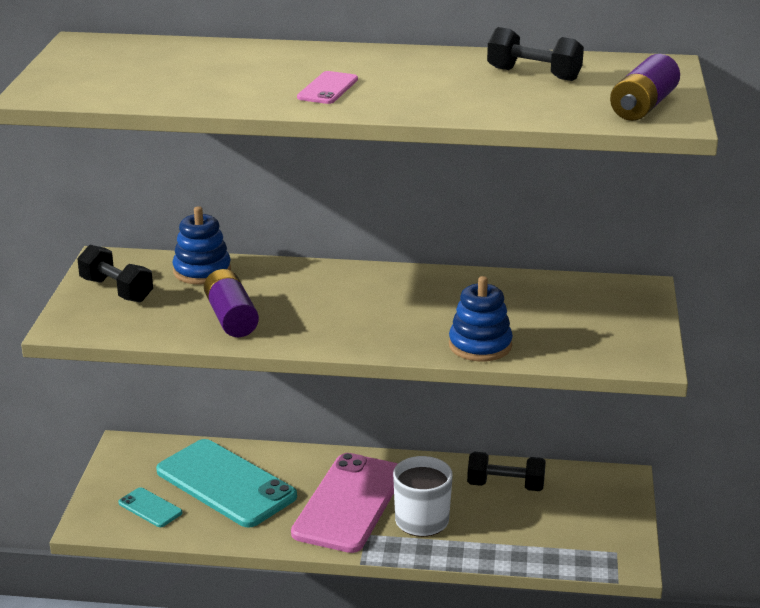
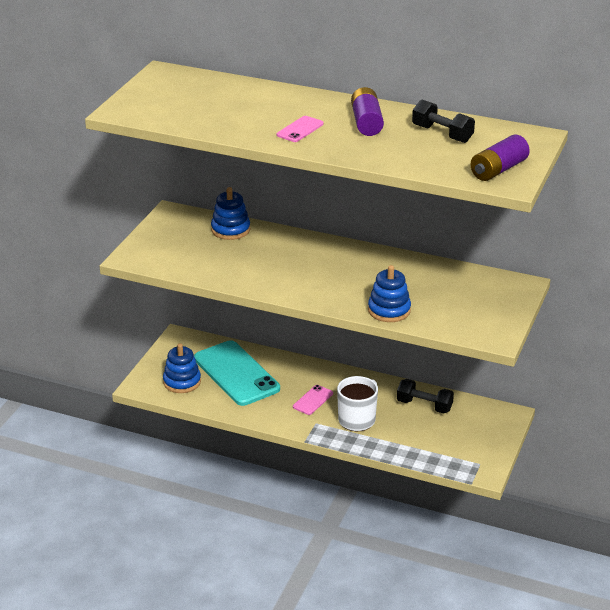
camera: 15 degrees right, 5 degrees up
black dumbbell [77,245,153,302] -> none
turquoise phone [118,487,182,527] -> blue stacking toy [163,343,201,393]
purple battery [204,269,259,337] -> purple battery moved to [351,87,384,136]
pink phone [291,453,398,553] -> pink phone [293,385,333,415], size x0.44

